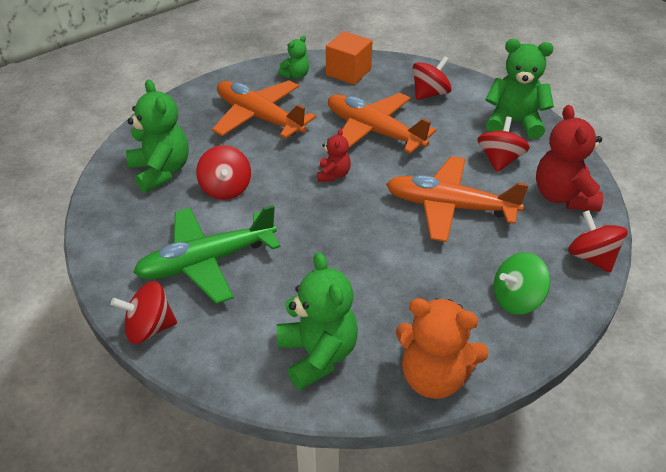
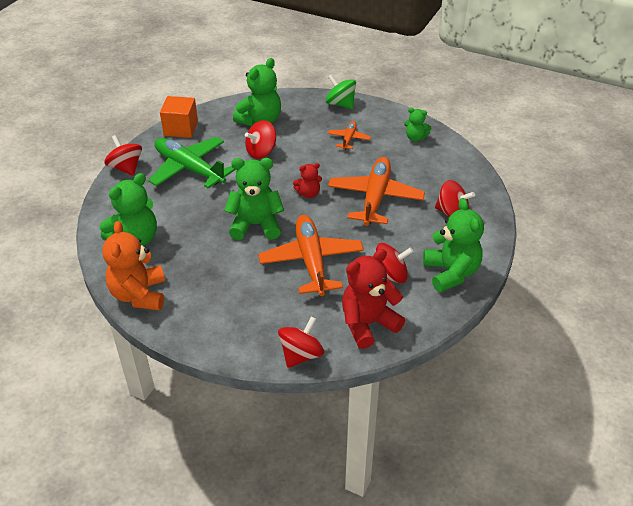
camera: 65 degrees right, 0 degrees up
orange plane [212,80,316,139] -> orange plane [328,121,371,150], size x0.49
orange cube [326,31,372,85] -> orange cube moved to [160,96,198,138]
green spinning top [494,252,550,315] -> green spinning top moved to [326,75,356,109]
none -> green teddy bear [224,158,284,240]

